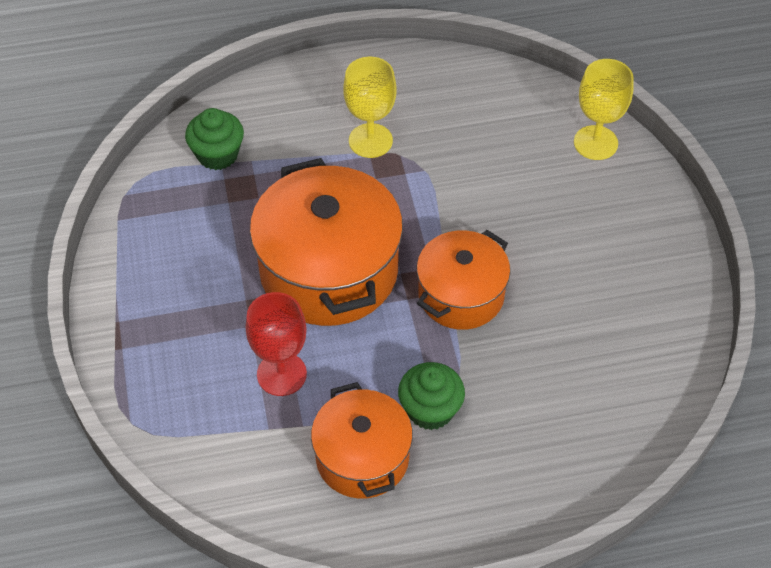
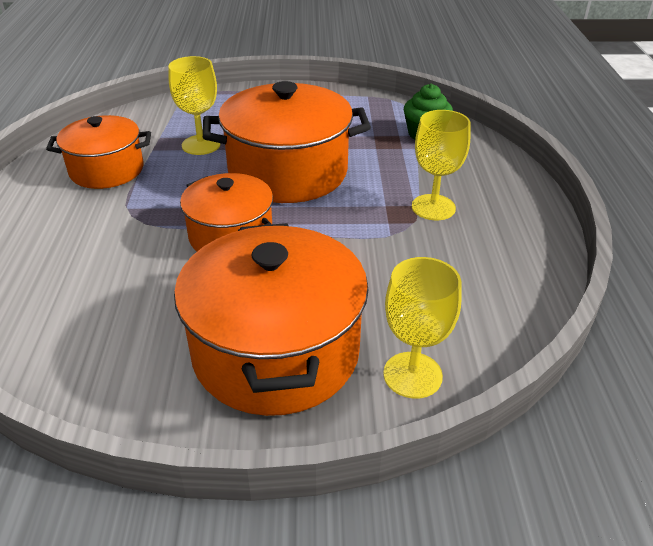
camera: 100 degrees right, 15 degrees down
red goblet [246,292,307,396] -> yellow goblet [168,56,220,155]
green cupcake [398,362,465,430] -> none
none -> orange pot [174,223,368,416]

